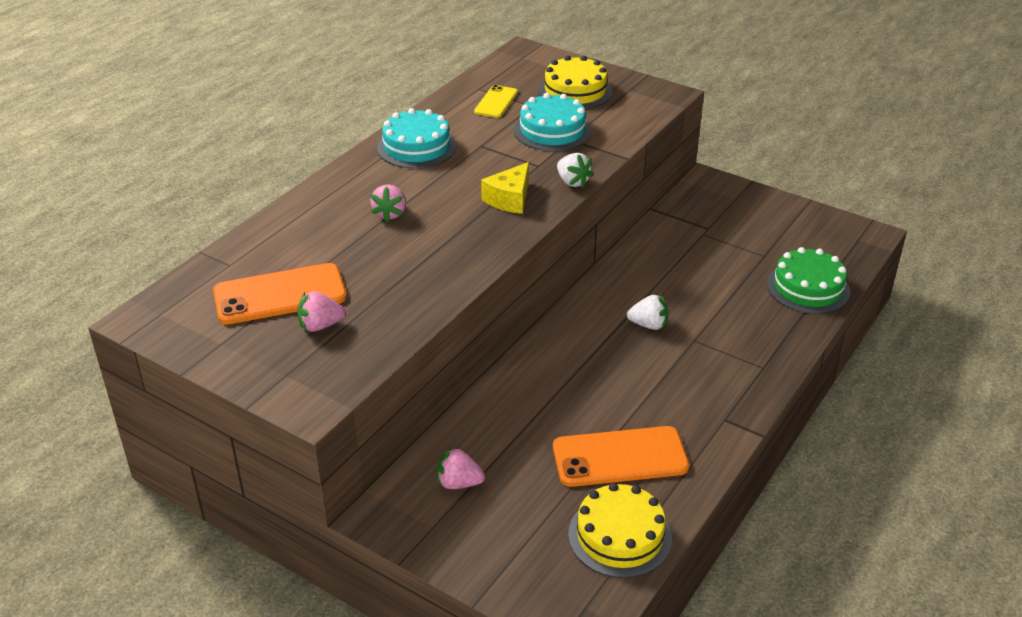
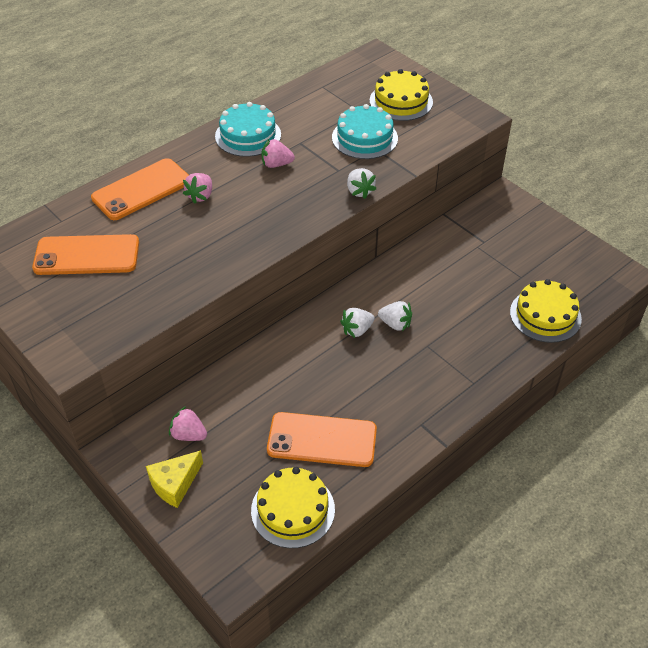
camera: 15 degrees right, 10 degrees up
pink strawberry [297,291,346,332] -> pink strawberry moved to [261,139,295,168]
yellow phone [474,85,518,118] -> none
yellow cheese [481,162,529,214] -> yellow cheese moved to [146,450,203,508]
green cake [767,247,850,314] -> yellow cake [510,279,582,343]
none -> orange phone [91,158,189,220]
none -> white strawberry [340,308,375,338]

